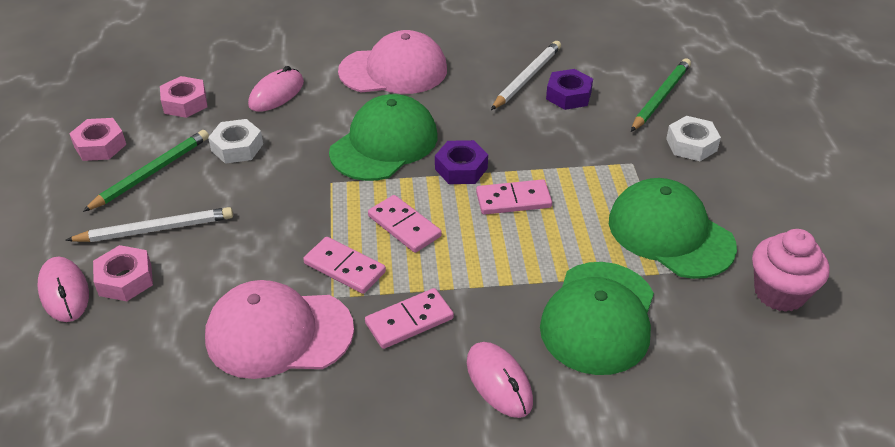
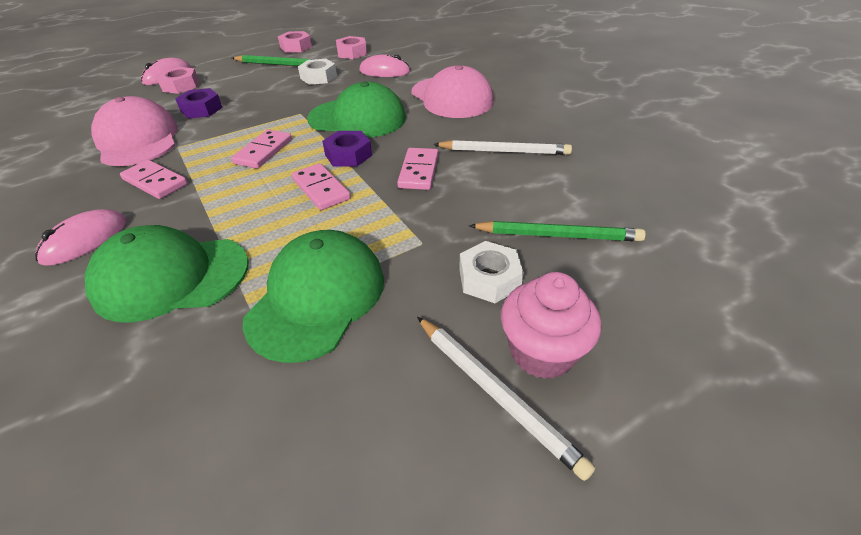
camera: 65 degrees right, 0 degrees up
white pencil [65,207,233,242] -> white pencil moved to [417,317,595,481]
pink domino [303,237,386,294] -> pink domino moved to [397,148,439,190]
purple nut [546,69,593,110] -> purple nut moved to [175,88,222,119]
pink cupcake [752,229,830,312] -> pink cupcake moved to [501,272,601,379]

